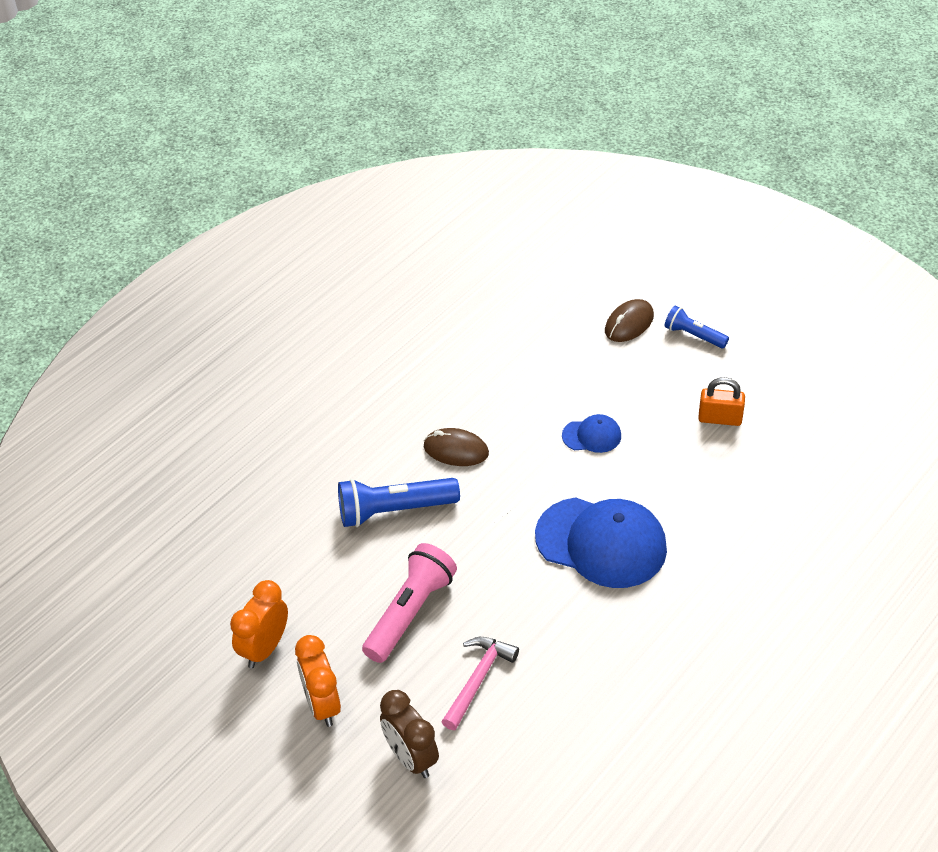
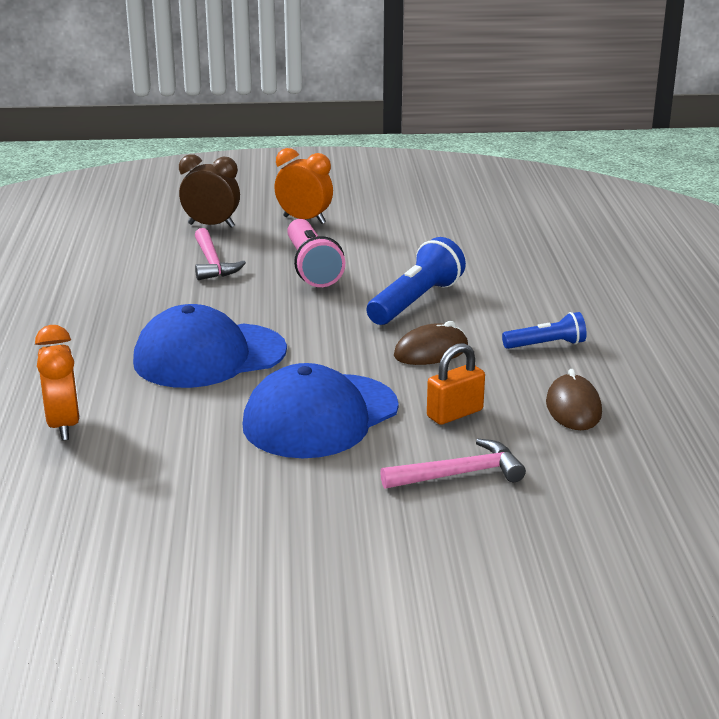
camera: 135 degrees right, 20 degrees down
orange clock [230,580,288,668] -> orange clock moved to [35,325,80,441]
blue cap [562,414,621,453] -> blue cap [243,363,399,458], size x2.12
brown mouse [605,299,654,342] -> brown mouse moved to [546,369,602,430]
blue flashlight [664,306,729,348] -> blue flashlight moved to [502,312,587,349]
orange padlock [698,377,745,426] -> orange padlock moved to [427,343,485,425]
none -> pink hammer [380,439,526,489]

